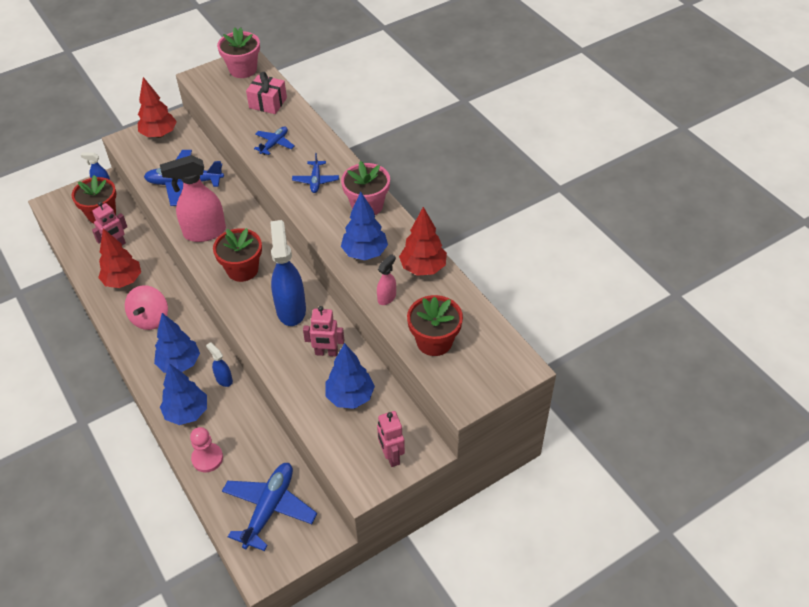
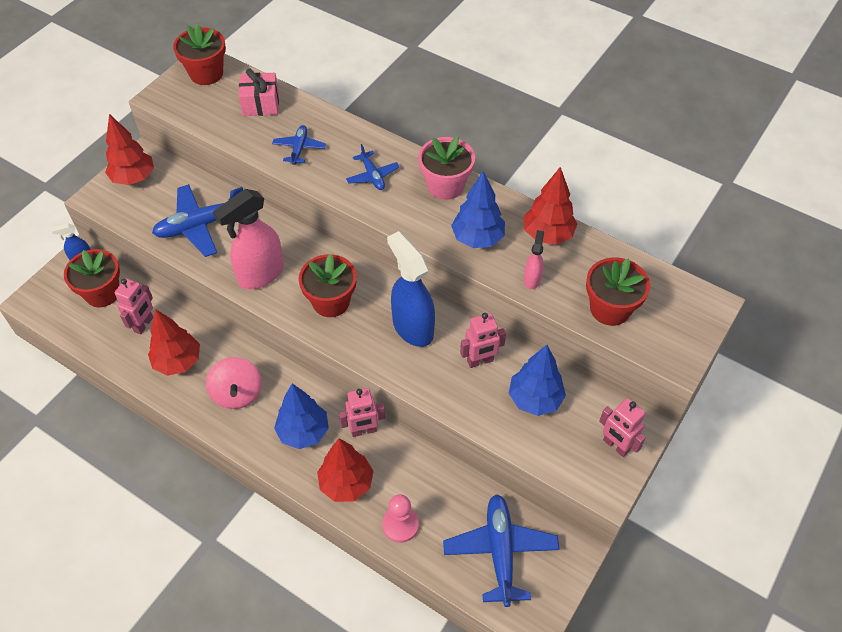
camera: 25 degrees left, 5 degrees up
blue tree [160,363,207,425] -> red tree [317,438,374,502]
blue spray bottle [206,342,233,387] -> pink robot [339,388,385,437]
pink flower pot [217,27,260,78] -> red flower pot [173,24,226,85]

